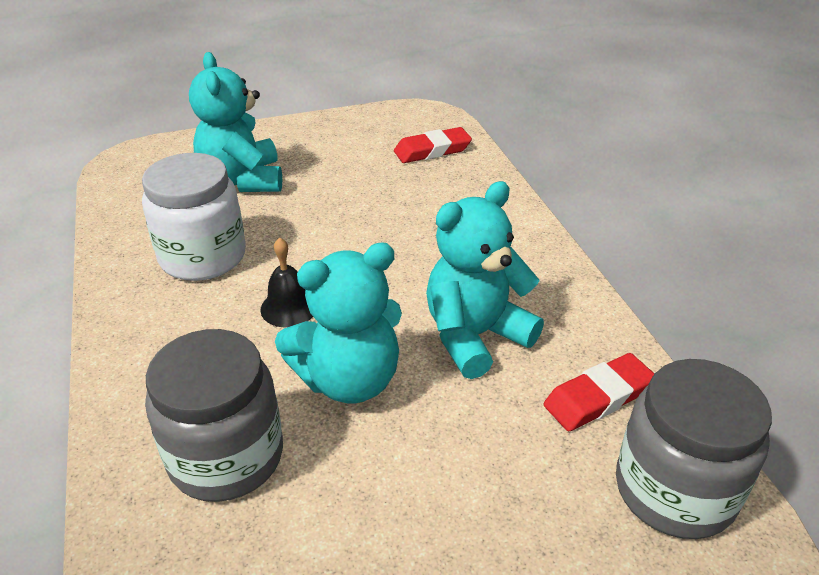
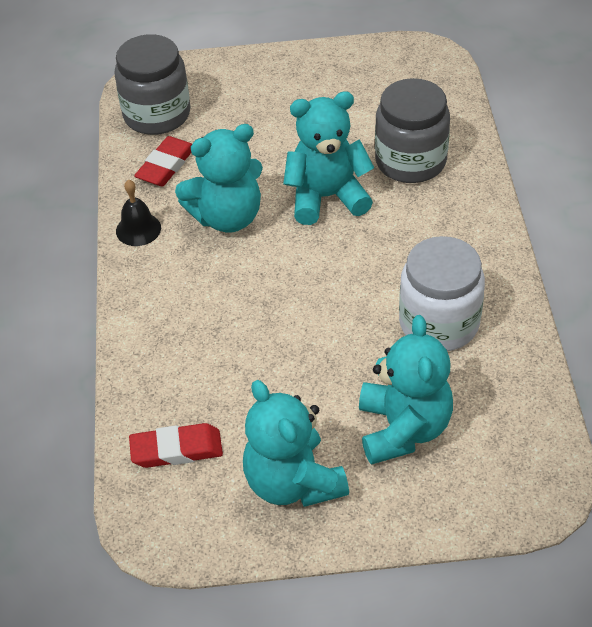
camera: 165 degrees left, 10 degrees up
black bell [260,237,313,327] -> black bell moved to [116,180,161,246]
red eraser [544,353,655,431] -> red eraser turned 45 degrees counterclockwise [134,136,192,186]
none -> turquoise teddy bear [243,380,349,507]

